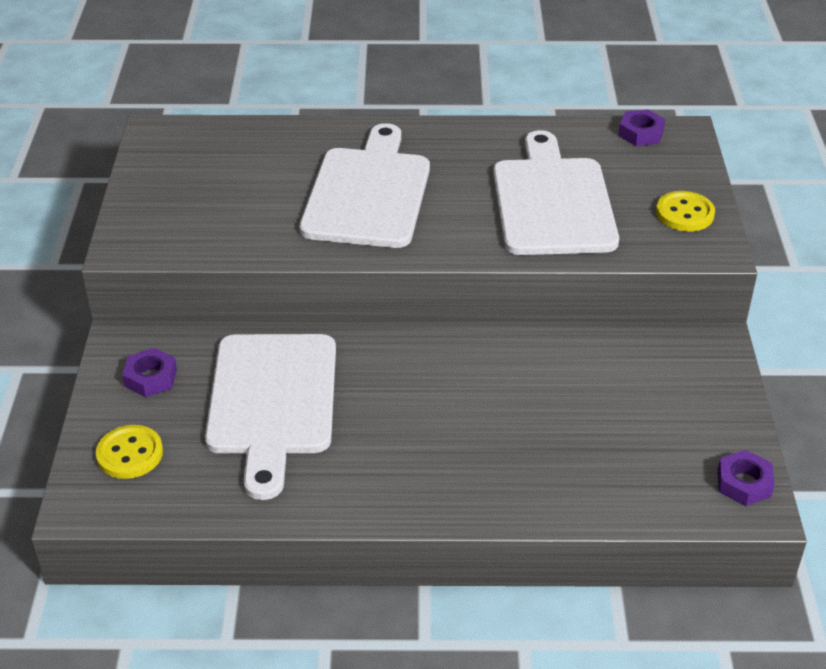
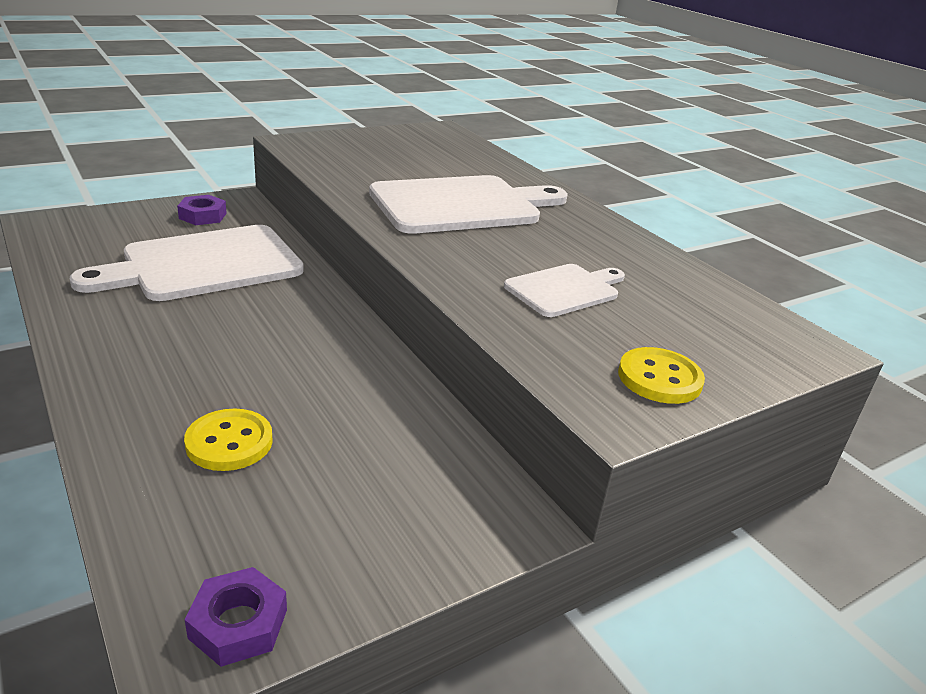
camera: 55 degrees right, 10 degrees down
yellow button [96,425,163,479] -> yellow button moved to [184,409,273,471]
white cutting board [493,130,619,255] -> white cutting board [504,264,625,317], size x0.54
purple nut [618,109,666,146] -> none

